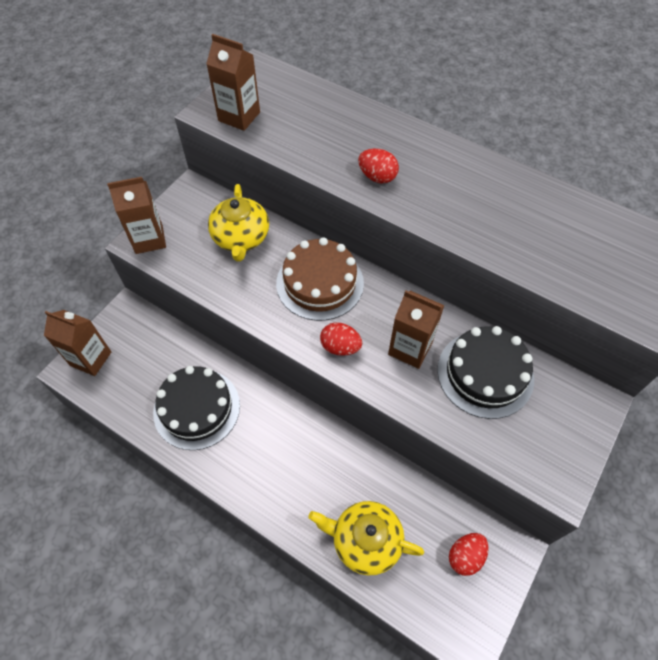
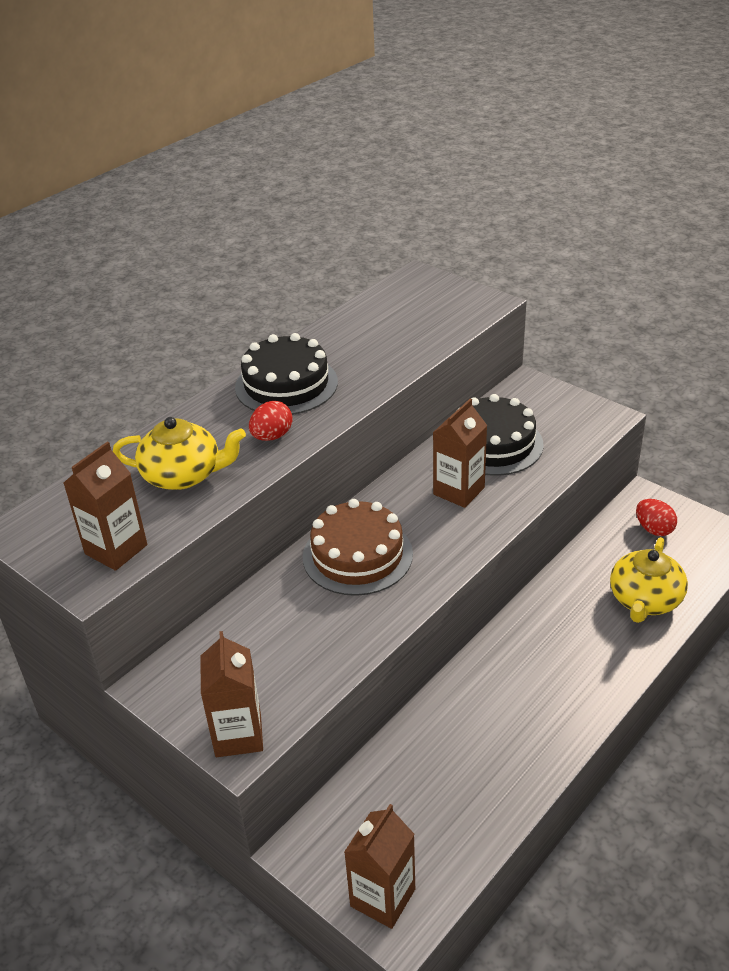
camera: 80 degrees left, 20 degrees down
black cake [153,366,240,450] -> black cake moved to [235,333,338,415]
yellow teapot [208,184,269,262] -> yellow teapot moved to [113,417,246,490]
red egg [320,322,362,356] -> none

